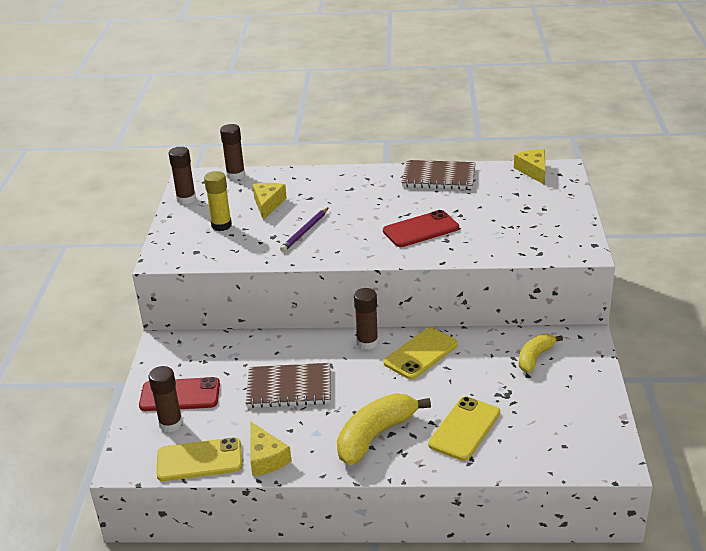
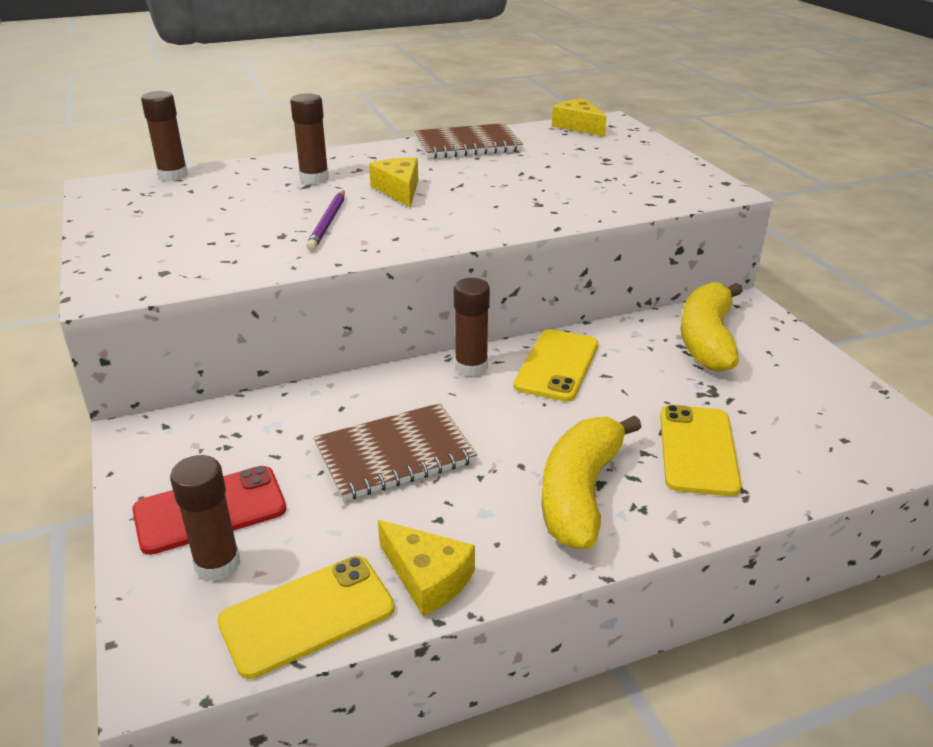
camera: 25 degrees left, 0 degrees up
brown glue stick [169,147,196,204] -> brown glue stick moved to [290,93,329,184]
yellow glue stick [204,171,232,231] -> none
yellow cheese [253,183,287,220] -> yellow cheese moved to [369,157,418,208]
red phone [383,210,459,247] -> none
yellow banana [519,334,563,373] -> yellow banana [681,282,743,372], size x1.65

